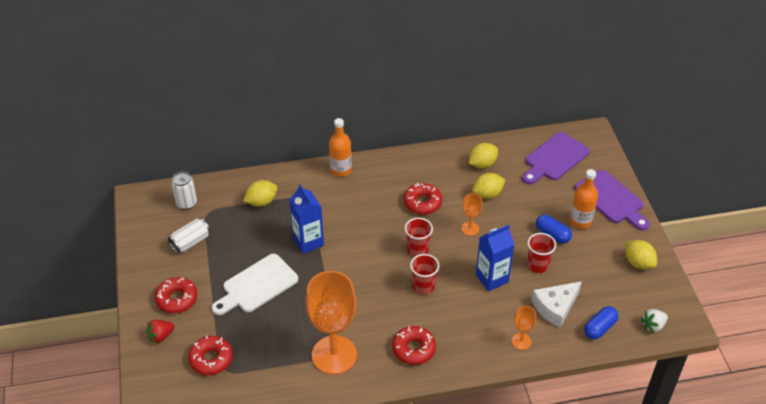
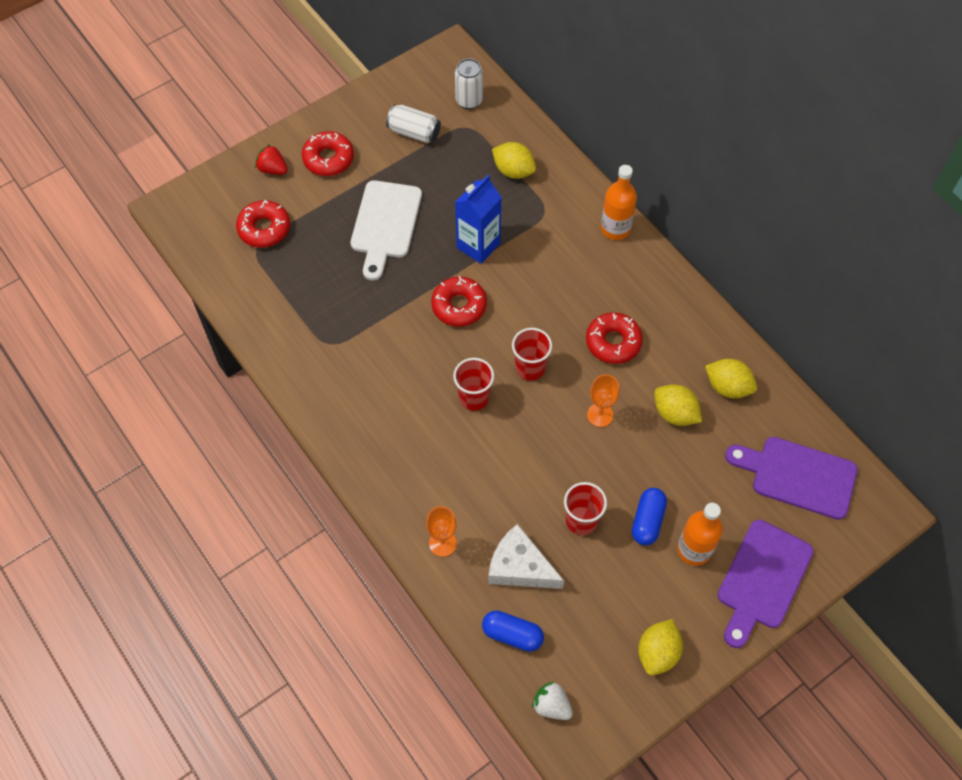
camera: 65 degrees right, 15 degrees up
white cutting board [212,254,298,315] -> white cutting board turned 105 degrees counterclockwise [351,180,422,281]
orange goblet [306,271,357,375] -> none
red donut [392,326,436,365] -> red donut moved to [431,276,487,327]
blue carton [476,224,515,291] -> none

